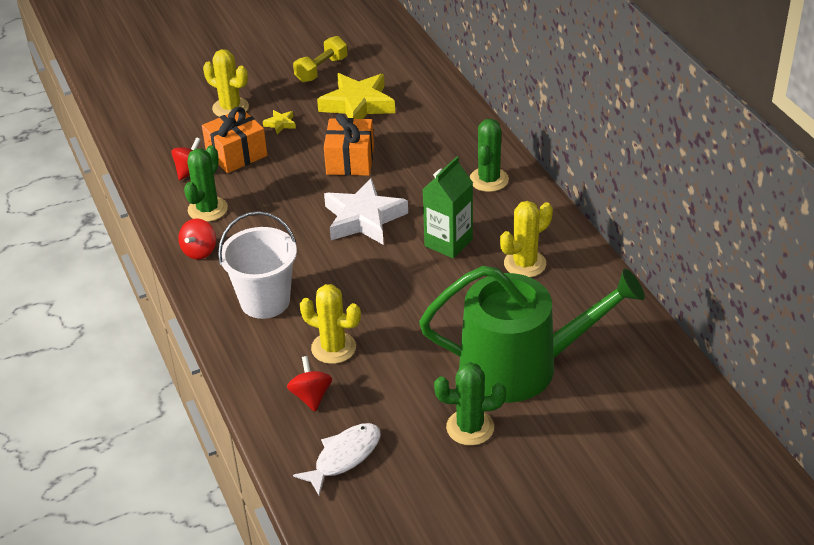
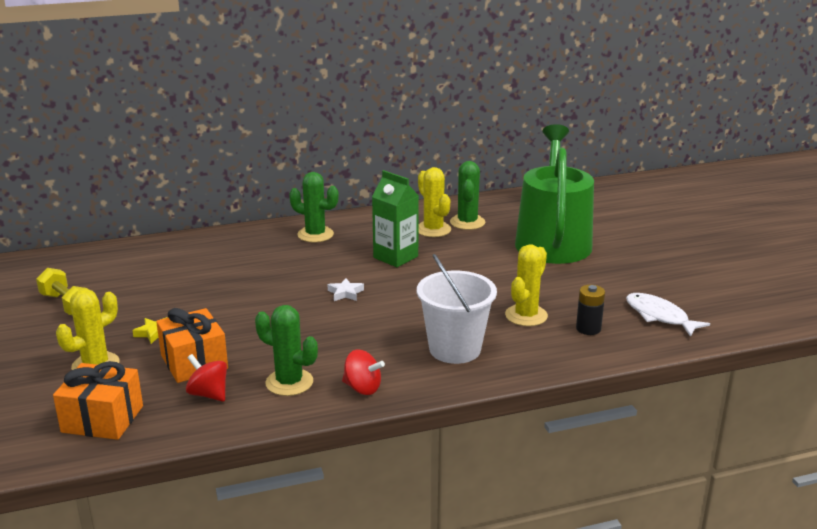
camera: 85 degrees left, 15 degrees down
red spinning top [287,356,332,411] -> black battery [576,285,605,335]
yellow star [317,73,395,119] -> none
orange gift [324,113,374,176] -> orange gift moved to [53,361,143,440]
white star [324,178,408,245] -> white star [327,278,364,301], size x0.43
green cactus [434,362,506,446] -> green cactus moved to [450,161,485,230]

